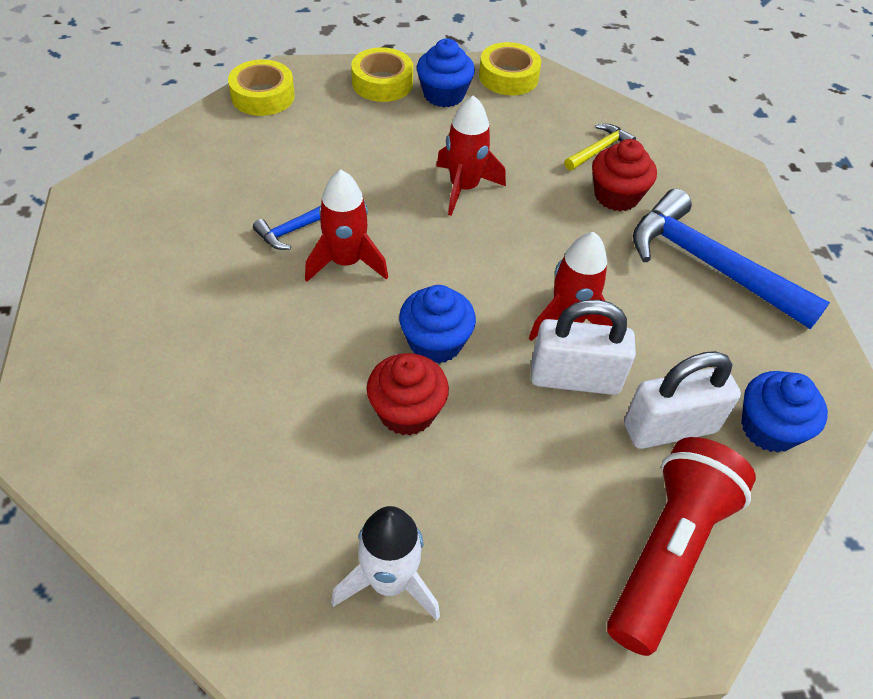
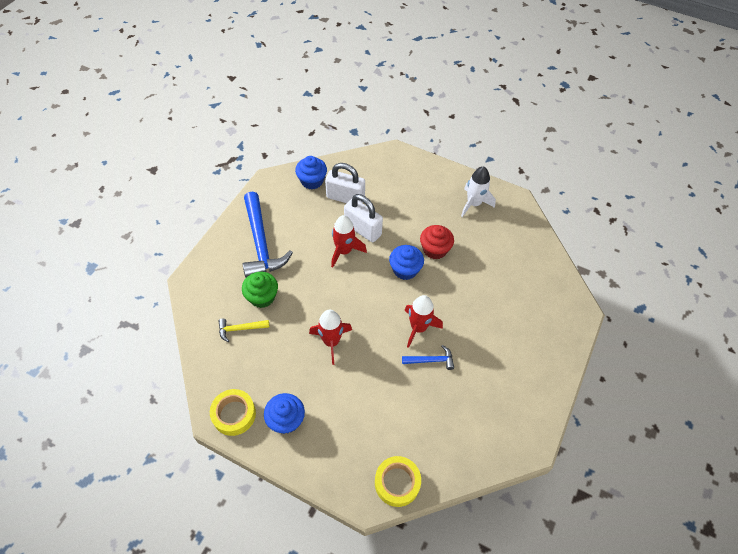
camera: 145 degrees left, 5 degrees up
yellow tape [351,47,413,102] -> none
red cupcake [592,139,657,211] -> green cupcake [242,272,278,308]
red flashlight [607,437,756,656] -> none

